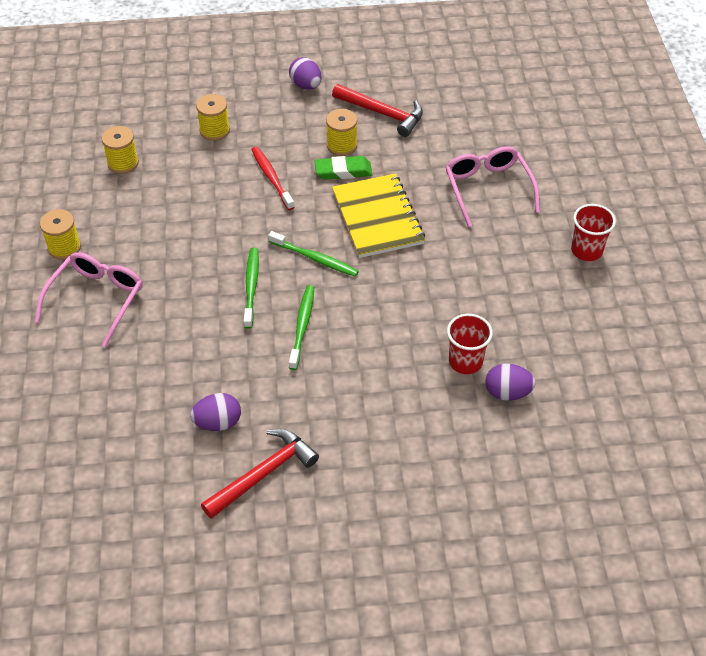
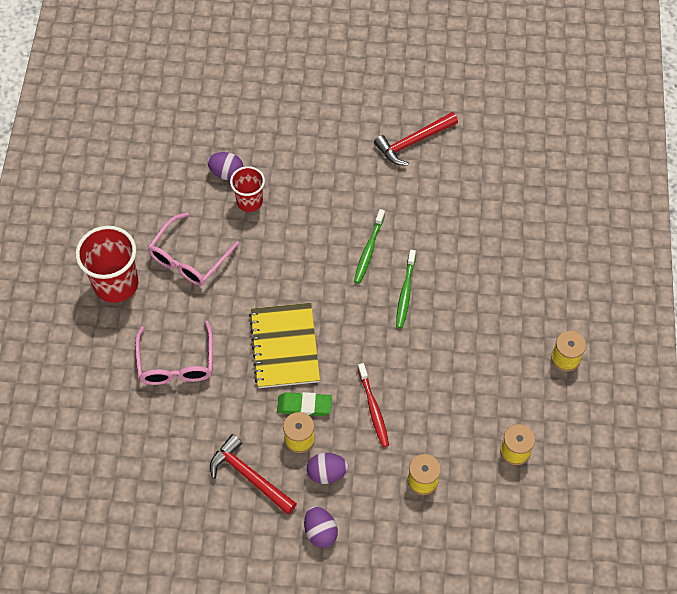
camera: 170 degrees left, 10 degrees up
pink glasses [35,252,143,347] -> pink glasses moved to [147,212,240,286]
purple egg [190,393,241,431] -> purple egg moved to [307,453,348,484]
green toothbrush [268,231,359,277] -> none
red cup [571,204,616,261] -> red cup [75,226,138,303], size x1.65

